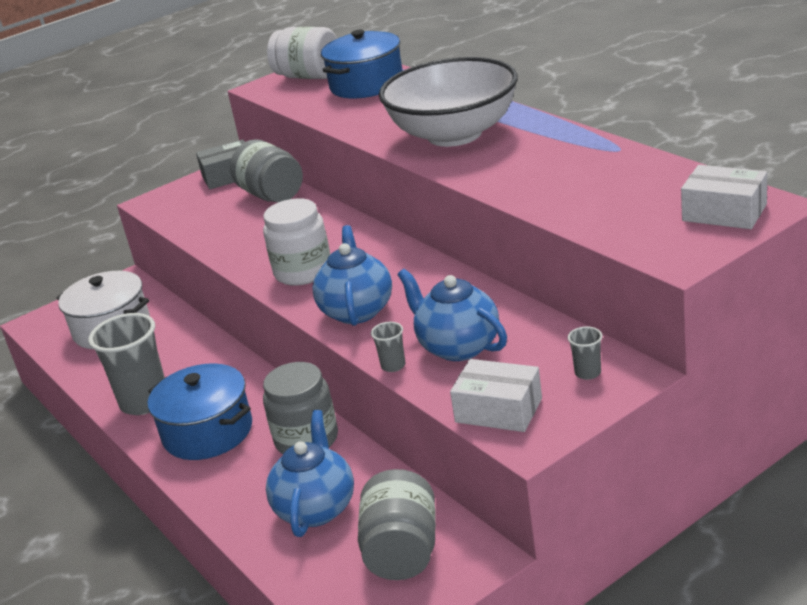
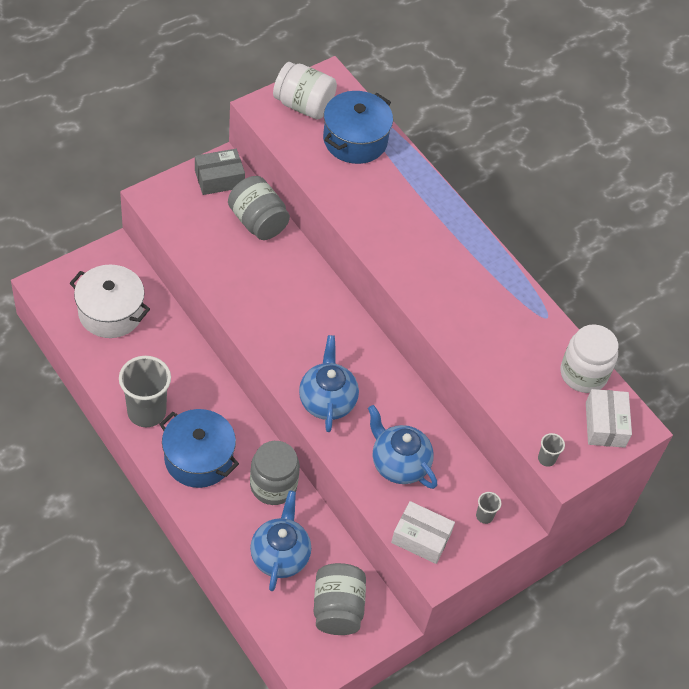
camera: 10 degrees left, 25 degrees up
white jar [263,198,330,286] -> white jar moved to [561,324,618,393]
grey cup [371,322,406,372] -> grey cup moved to [538,433,565,467]
white bowl [379,57,518,147] -> none
white box [681,165,767,229] -> white box turned 60 degrees clockwise [586,389,632,448]

